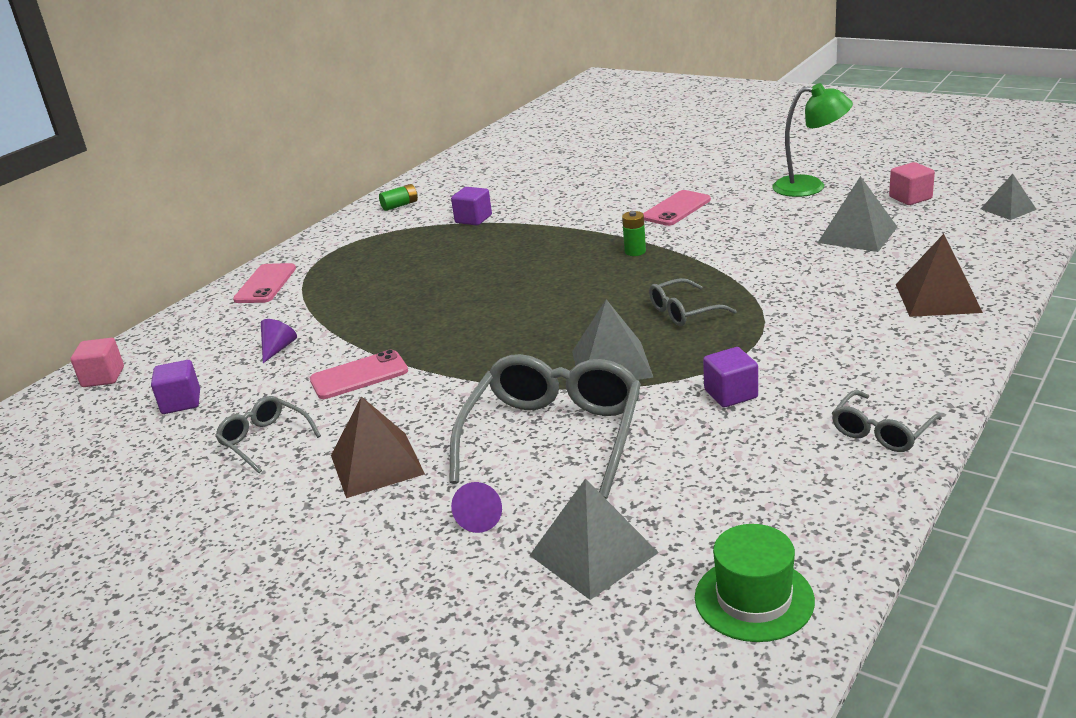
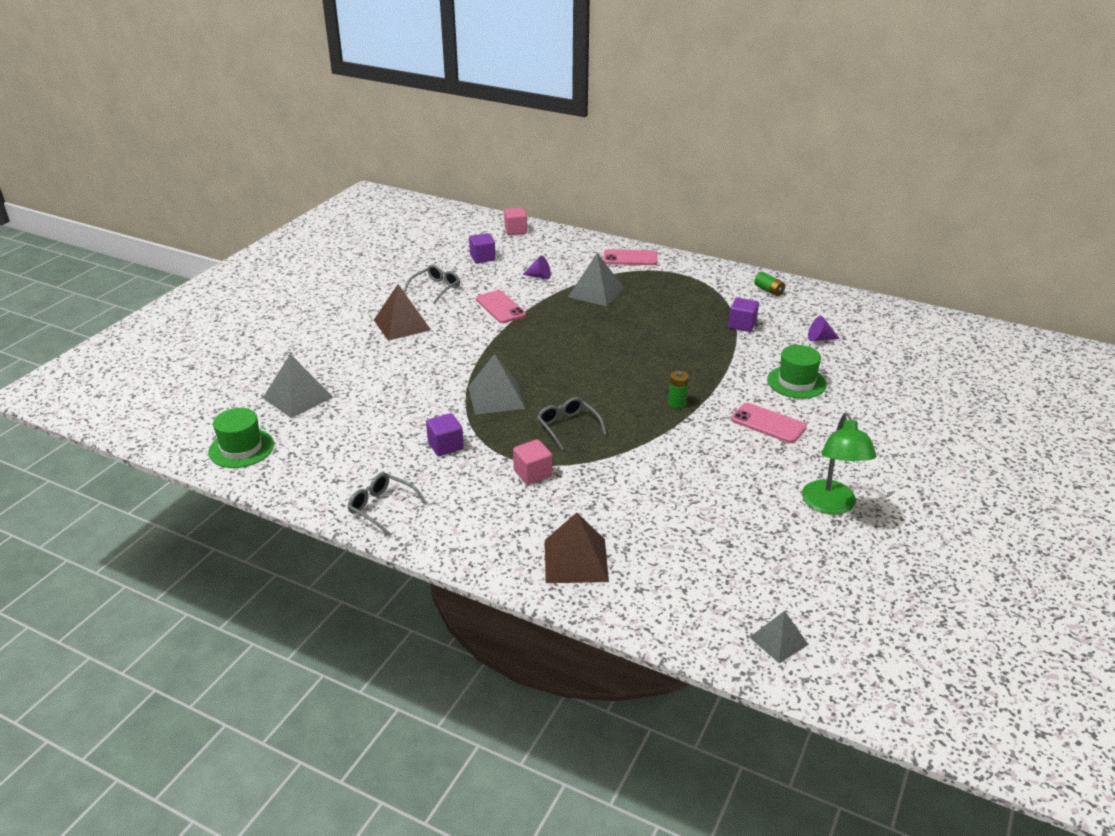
camera: 80 degrees right, 5 degrees up
grey glasses [449,354,641,499] -> none
purple cone [451,482,502,533] -> purple cone moved to [808,316,840,341]
grey pyramid [818,176,897,252] -> grey pyramid moved to [568,253,624,306]
pink cube [889,162,935,205] -> pink cube moved to [513,439,552,485]
none -> green hat [767,345,827,399]

